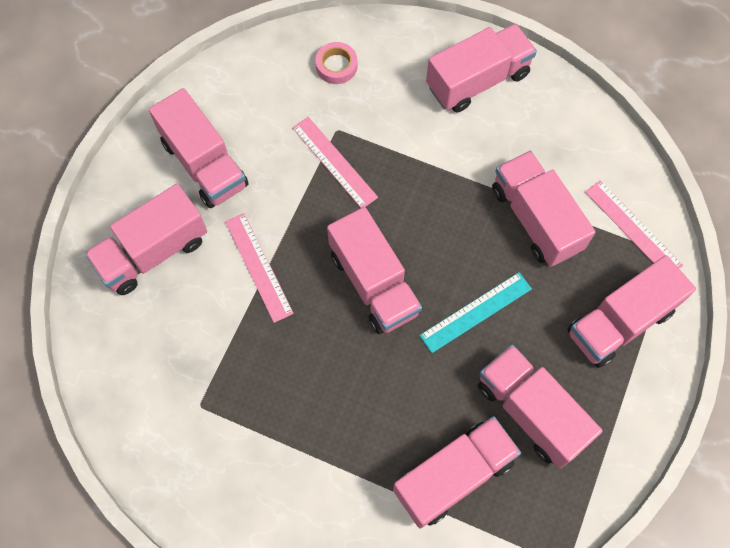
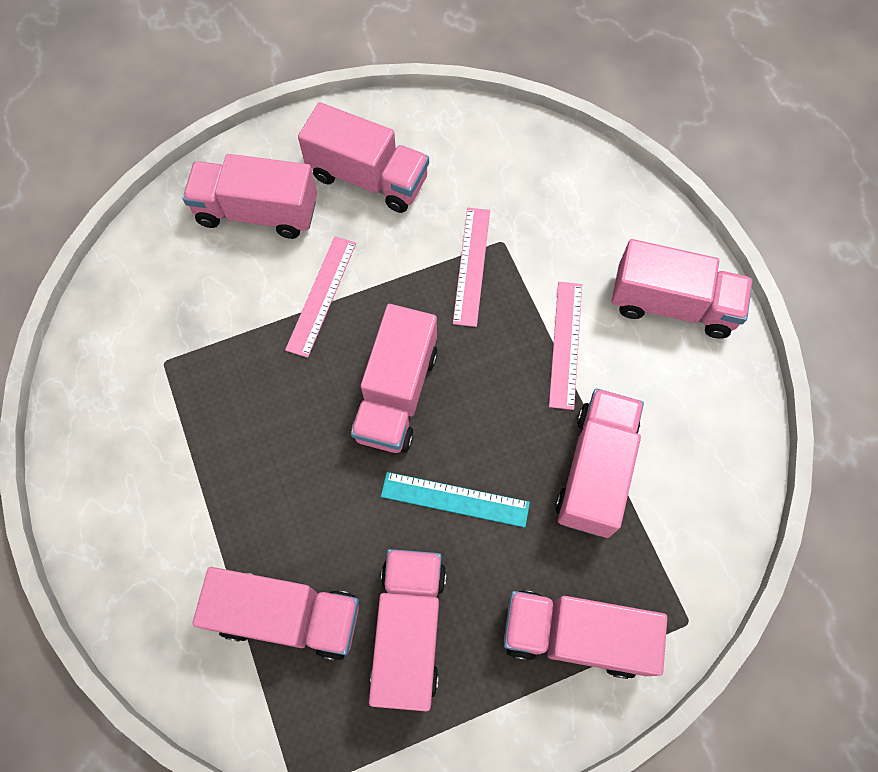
camera: 45 degrees right, 0 degrees up
pink truck [149,88,248,208] -> pink truck turned 75 degrees counterclockwise [298,102,429,213]
pink tape [315,42,357,84] -> none
pink ruler [585,180,683,269] -> pink ruler moved to [549,282,582,410]

